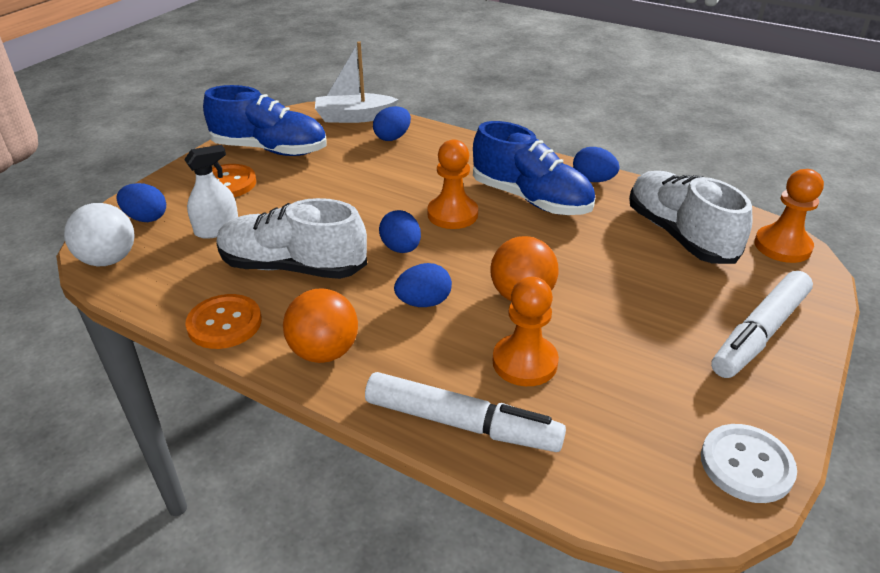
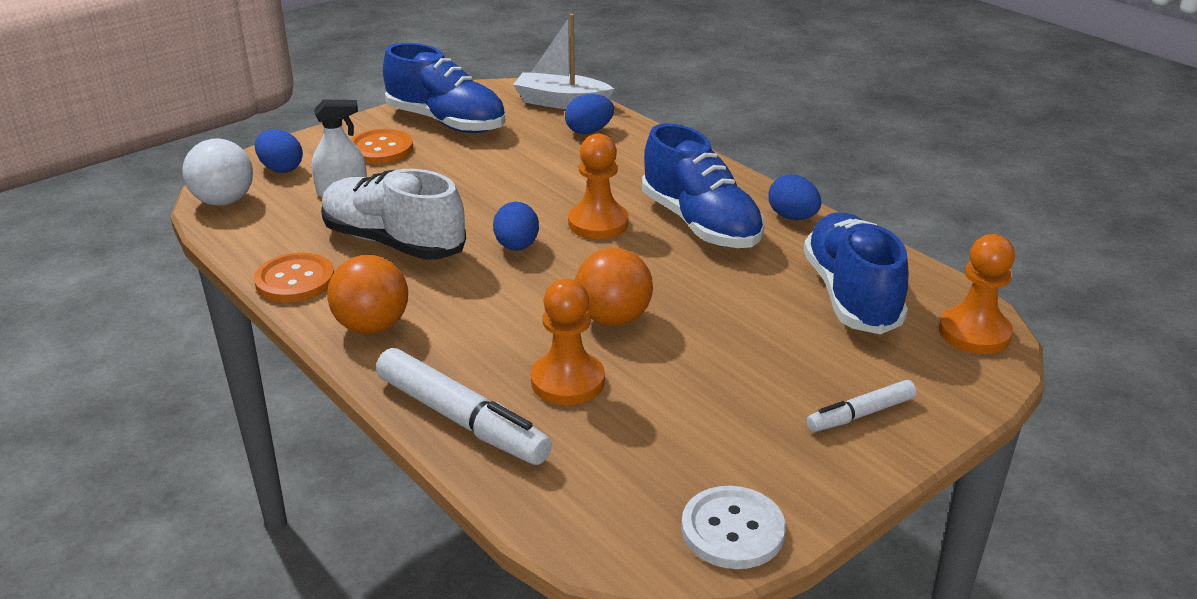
camera: 20 degrees right, 5 degrees down
blue egg [394,263,452,307] -> none
white shoe [629,171,752,264] -> blue shoe [804,212,908,334]
white marker [711,271,813,378] -> white marker [807,380,917,432], size x0.57

